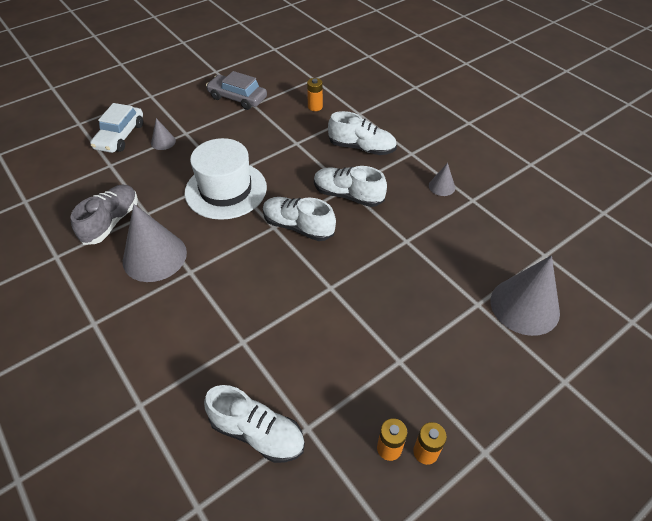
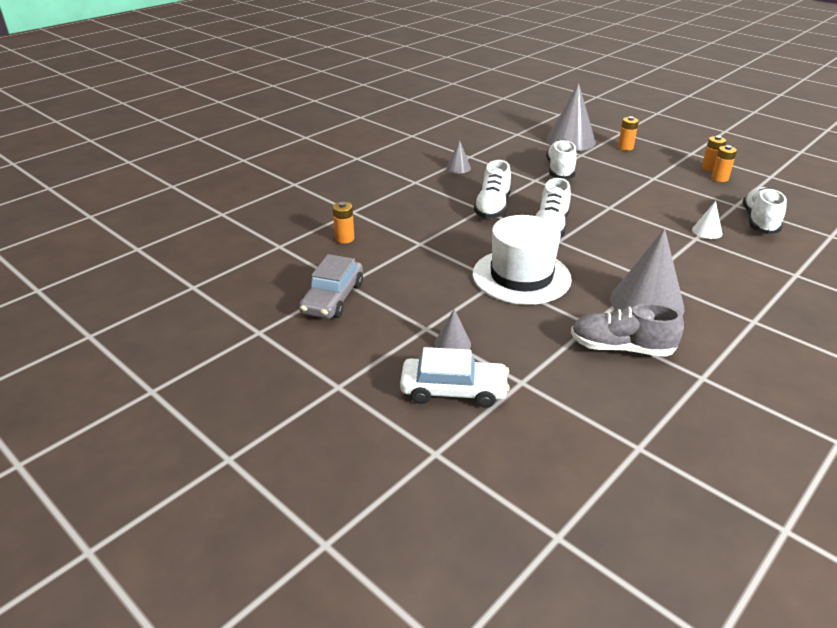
camera: 100 degrees left, 15 degrees down
white shoe [328,111,397,155] -> white shoe moved to [546,139,577,179]
none -> orange battery [618,116,639,151]
none -> white cone [692,201,723,239]

